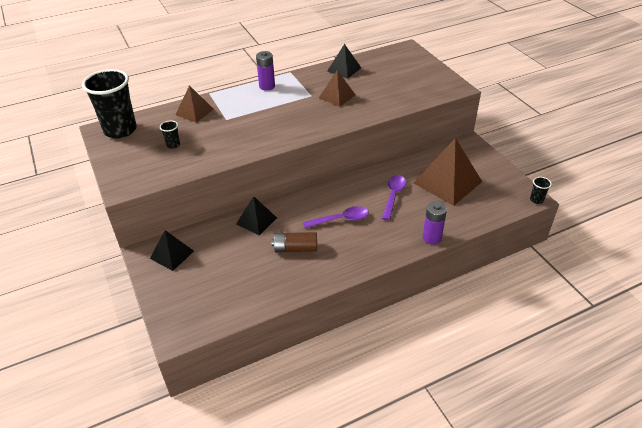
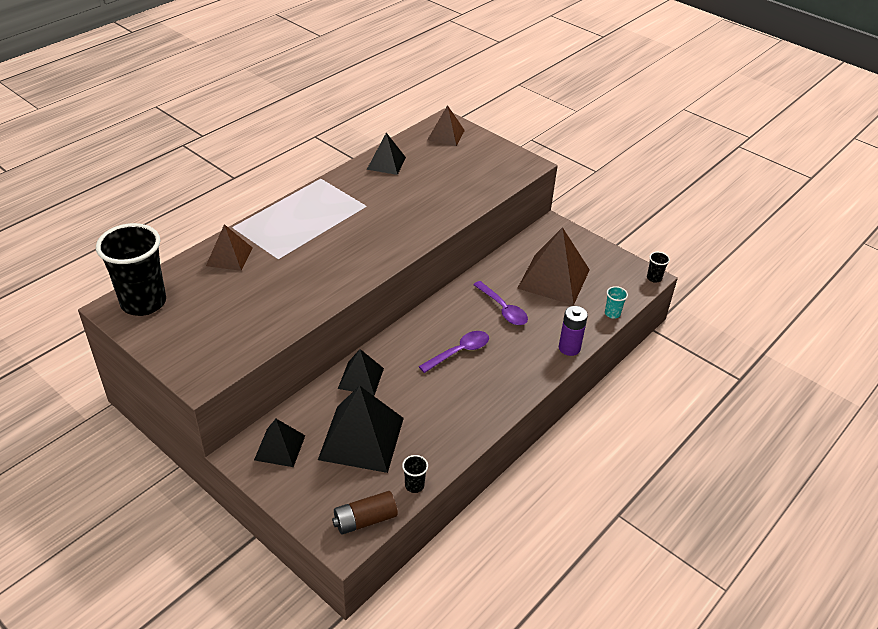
camera: 25 degrees left, 0 degrees up
black cup [160,120,180,149] -> black cup moved to [402,455,428,493]
purple battery [256,51,275,91] -> none
brown battery [271,232,317,252] -> brown battery moved to [332,491,398,535]
brown pyramid [319,70,355,107] -> brown pyramid moved to [427,105,465,146]
purple spoon [382,175,406,220] -> purple spoon turned 150 degrees clockwise [473,281,528,325]
none -> black pyramid [318,386,404,473]
none -> turquoise cup [605,286,628,319]

